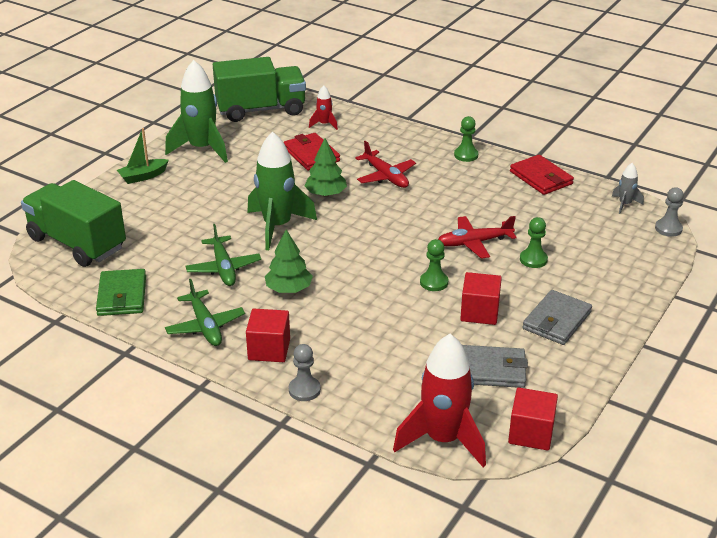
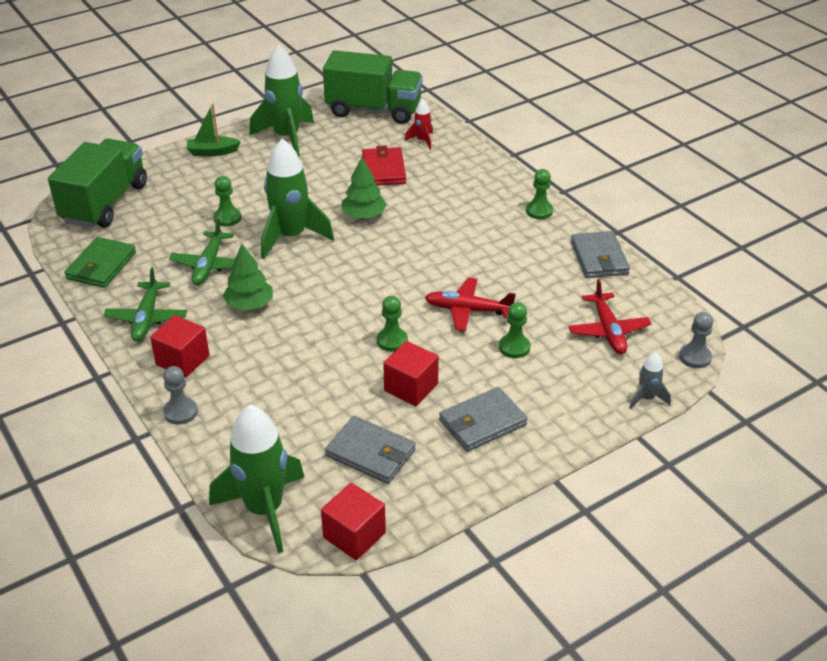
camera: 25 degrees right, 5 degrees up
green truck [21,180,126,267] -> green truck turned 45 degrees clockwise [48,138,147,228]
red plane [355,141,416,188] -> red plane moved to [568,279,652,354]
red rocket [393,334,486,467] -> green rocket [209,405,304,553]
red wallet [510,155,574,195] -> grey wallet [571,231,630,278]
grey rocket [612,163,644,214] -> grey rocket moved to [630,352,671,409]
none -> green pawn [213,176,241,226]

